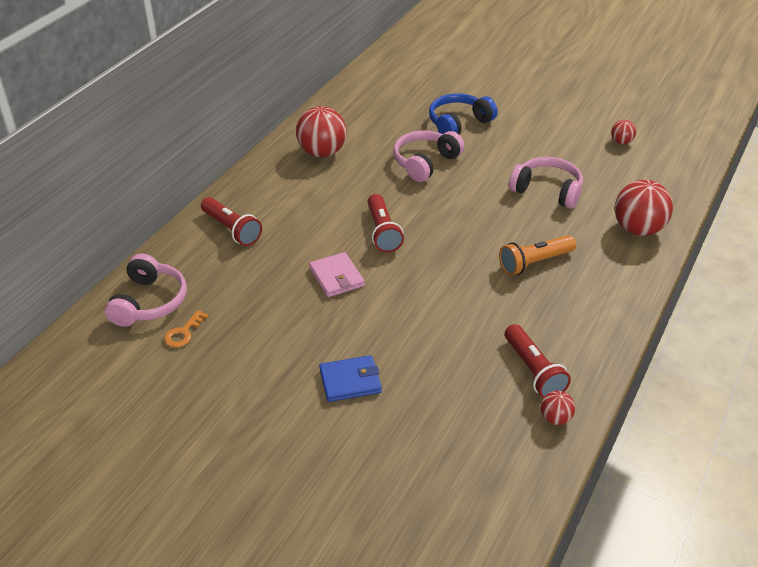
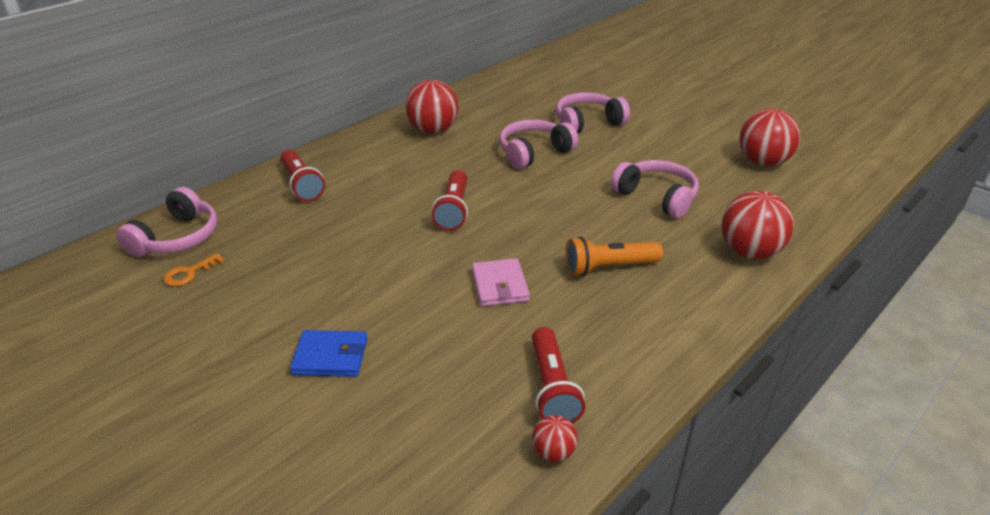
camera: 15 degrees right, 5 degrees down
pink wallet [309,252,365,297] -> pink wallet moved to [472,258,530,306]
blue headphones [429,94,498,134] -> pink headphones [556,92,630,133]
red ball [611,120,636,144] -> red ball [739,109,800,166], size x2.02

